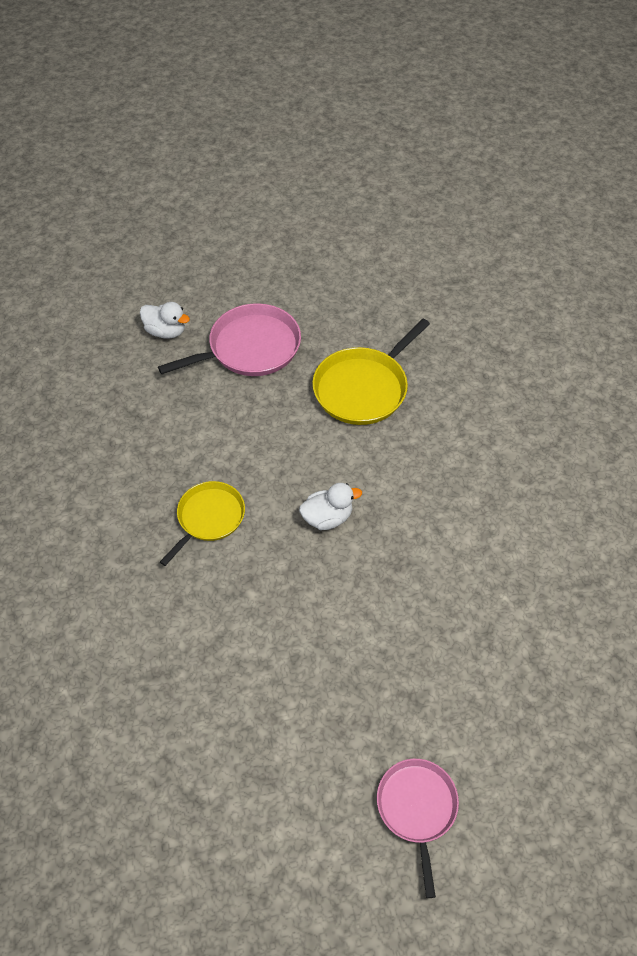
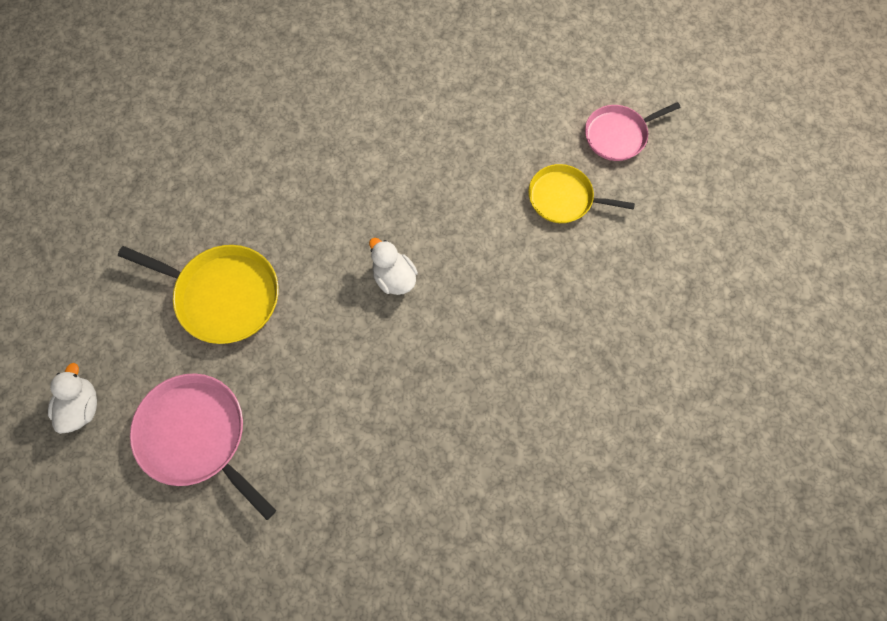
camera: 110 degrees left, 15 degrees up
white duck [140,302,190,339] -> white duck moved to [48,363,97,434]
yellow pan [160,481,245,566] -> yellow pan moved to [528,164,635,223]

